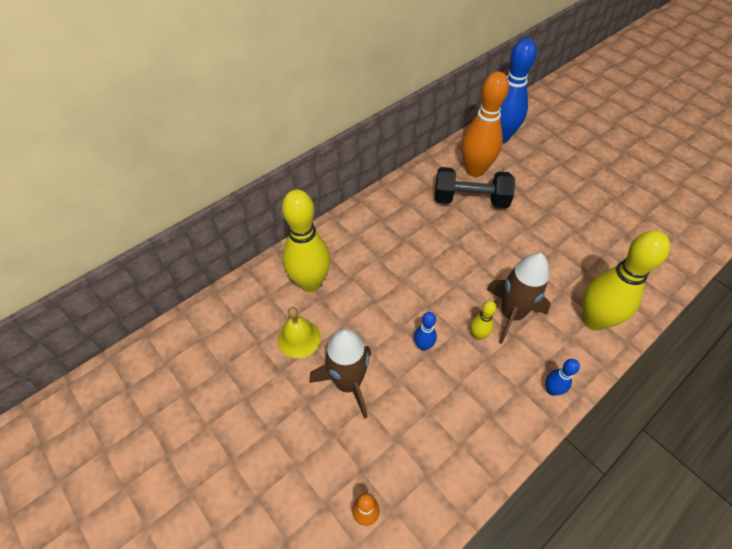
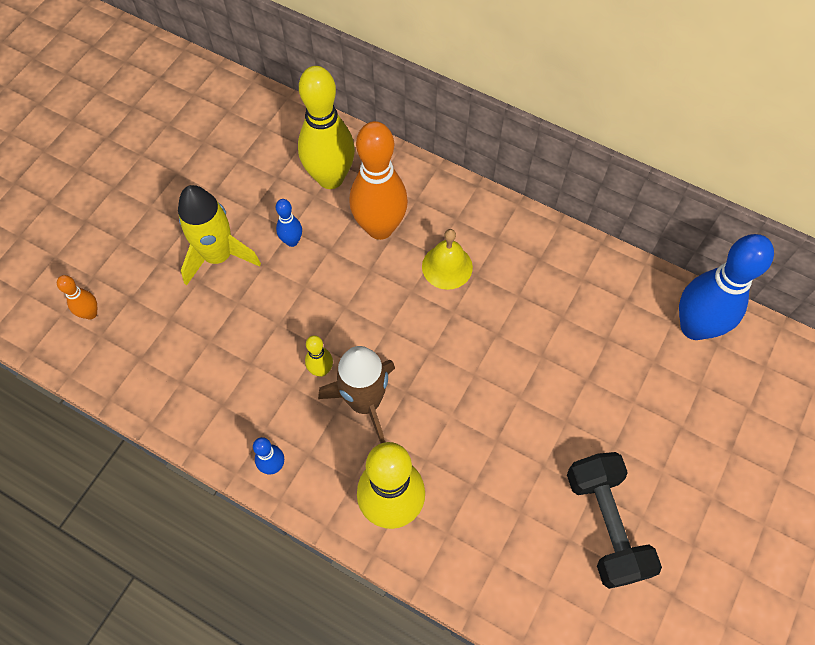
camera: 70 degrees right, 10 degrees up
yellow bell [278,307,321,358] -> yellow bell moved to [422,229,473,290]
brown rocket [309,328,371,419] -> yellow rocket [178,185,261,286]
blue bowling pin [414,312,437,351] -> blue bowling pin moved to [276,199,302,247]
black dumbbell [435,167,515,208] -> black dumbbell moved to [567,452,662,589]
orange bowling pin [462,71,509,177] -> orange bowling pin moved to [349,121,408,240]

